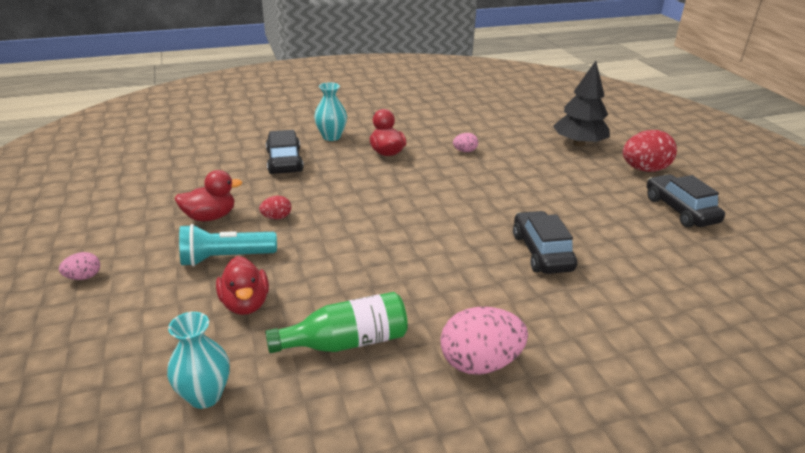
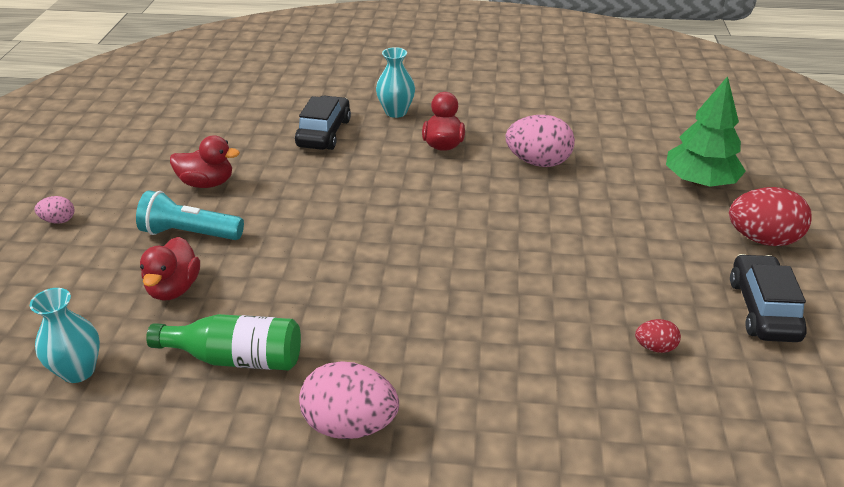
camera: 25 degrees right, 5 degrees up
red egg [259,196,291,219] -> red egg moved to [635,319,681,353]
pink egg [453,133,478,152] -> pink egg [506,115,575,167], size x2.03
black car [513,211,577,274] -> none
black tree [553,61,610,146] -> green tree [666,76,746,187]

